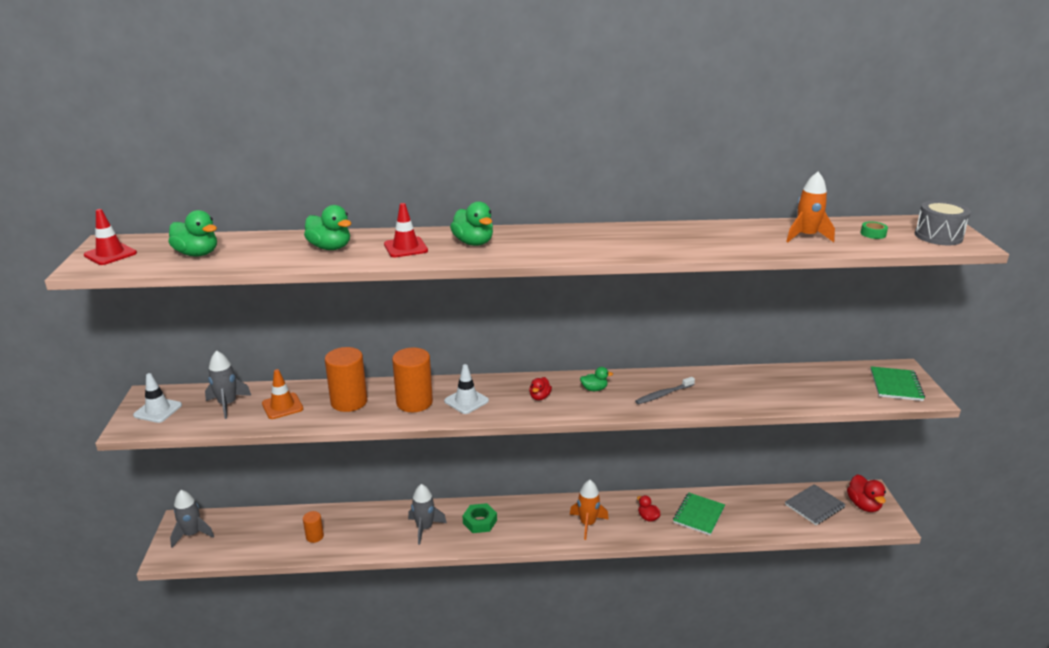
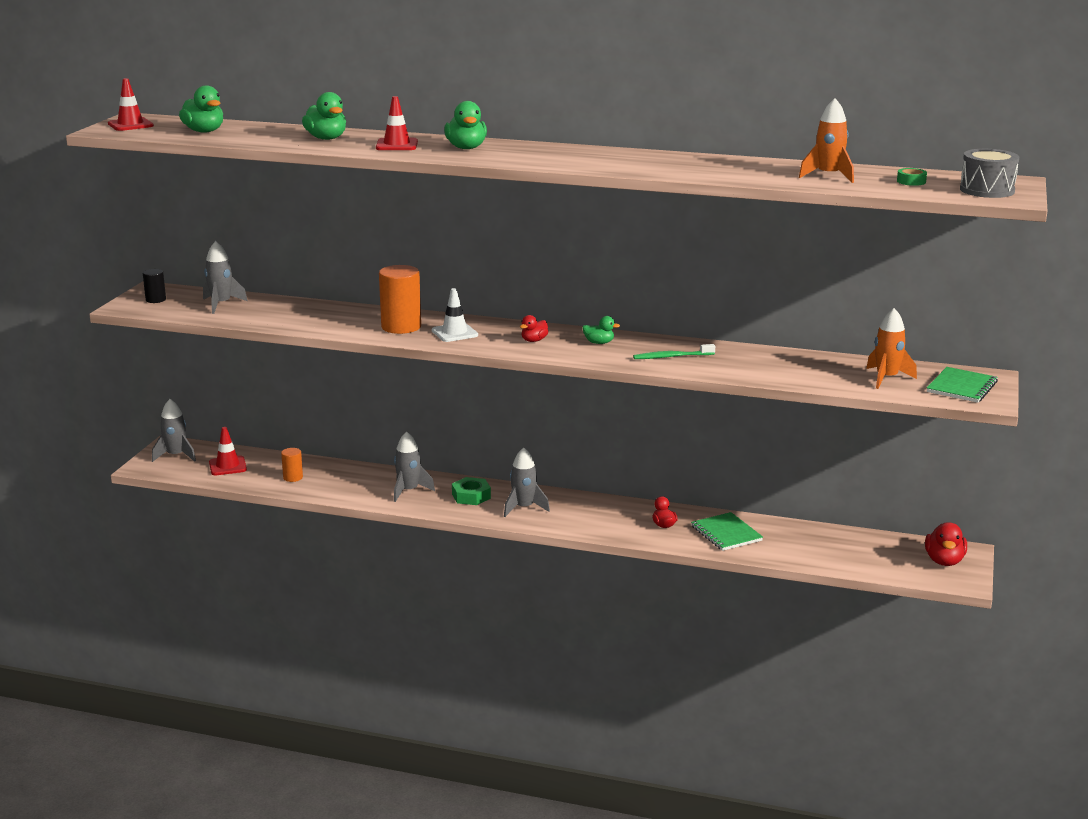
camera: 20 degrees right, 5 degrees down
white traffic cone [133,373,182,423] -> black cylinder [143,269,166,303]
orange traffic cone [262,369,303,419] -> none
orange cylinder [325,347,367,412] -> none
orange rocket [570,480,609,540] -> orange rocket moved to [866,308,917,389]
grey toothbrush [635,377,695,404] -> green toothbrush [633,344,715,359]
green notebook [673,493,725,535] -> green notebook turned 75 degrees counterclockwise [691,512,763,551]
grey notebook [785,484,846,525] -> none
none -> red traffic cone [209,427,247,475]
none -> grey rocket [504,447,550,517]

